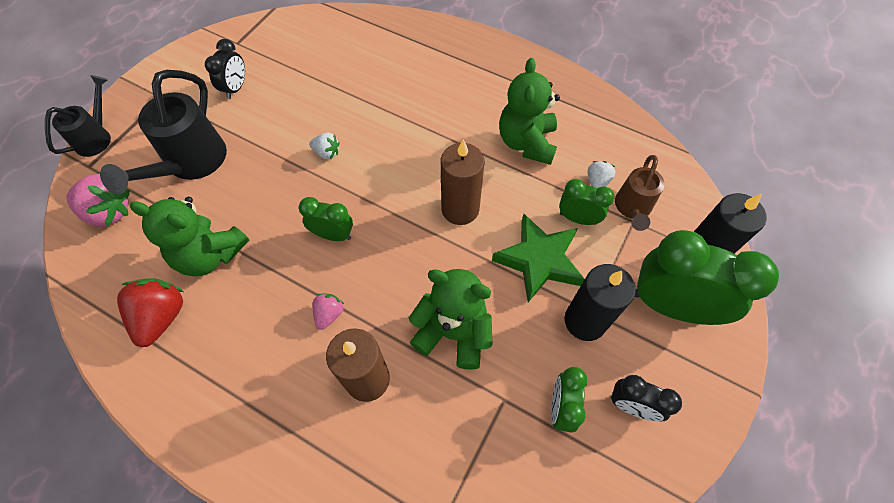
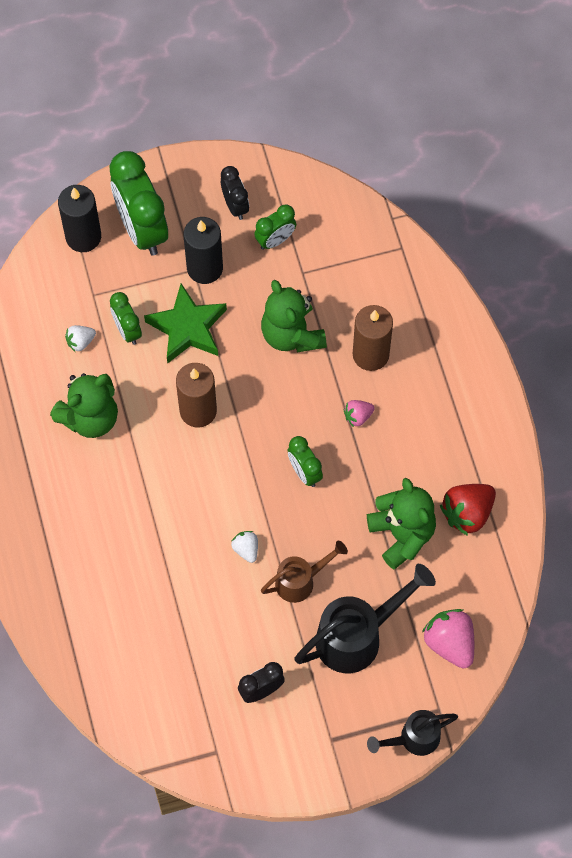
camera: 135 degrees left, 5 degrees up
brown watering can [615,155,665,231] -> brown watering can moved to [261,541,348,603]

